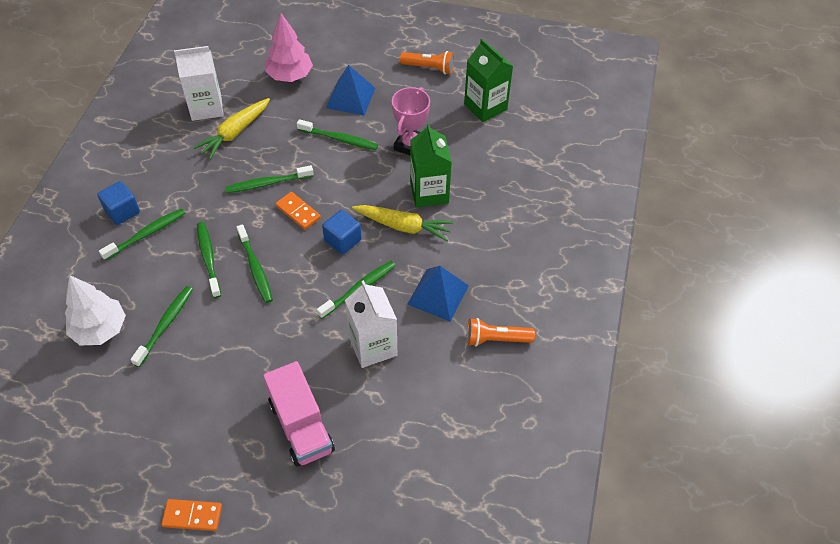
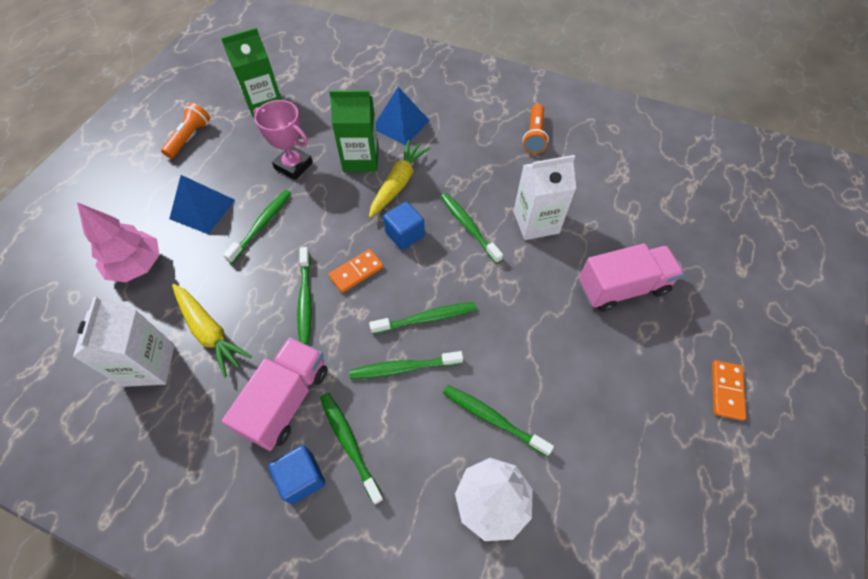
camera: 80 degrees left, 5 degrees up
blue pyramid [407,266,469,321] -> blue pyramid moved to [376,87,430,145]
none -> pink truck [222,337,328,451]

